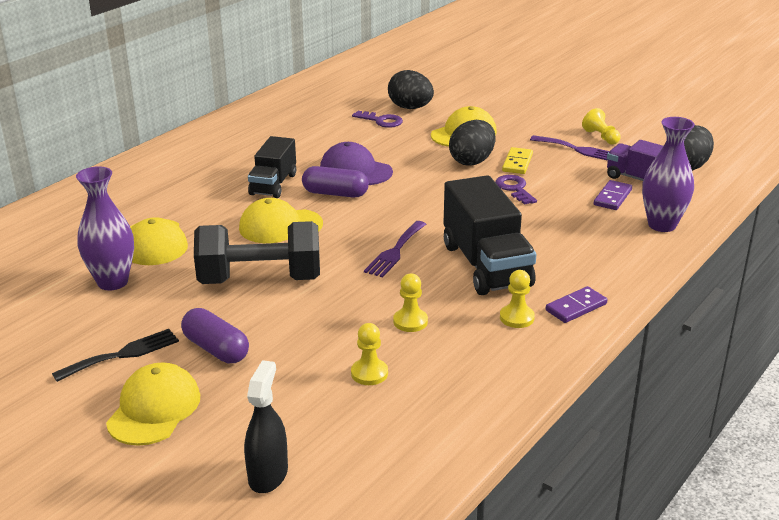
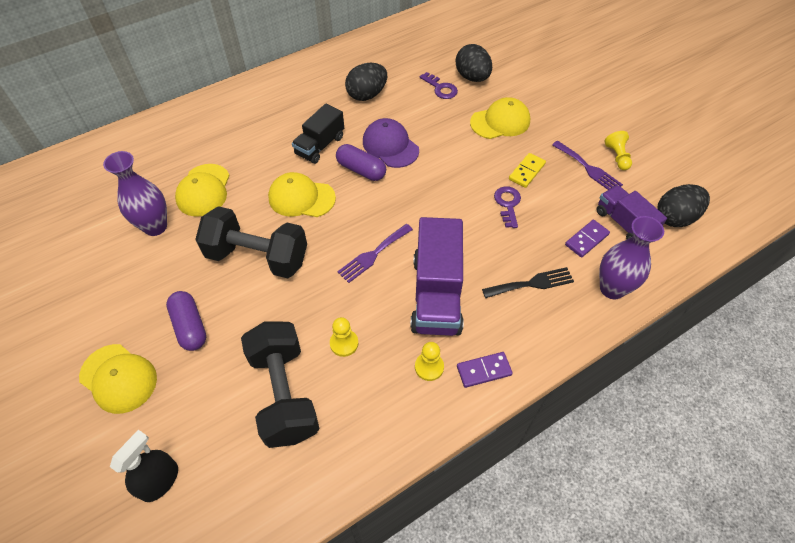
camera: 20 degrees right, 25 degrees up
black fork [52,329,179,382] -> black fork moved to [482,267,574,298]
yellow cap [106,362,200,446] -> yellow cap turned 90 degrees clockwise [79,344,157,414]
yellow pawn [351,323,388,385] -> black dumbbell [241,321,319,448]
black truck [444,175,536,295] -> purple truck [410,217,464,336]
black egg [449,120,495,166] -> black egg moved to [345,63,387,101]

